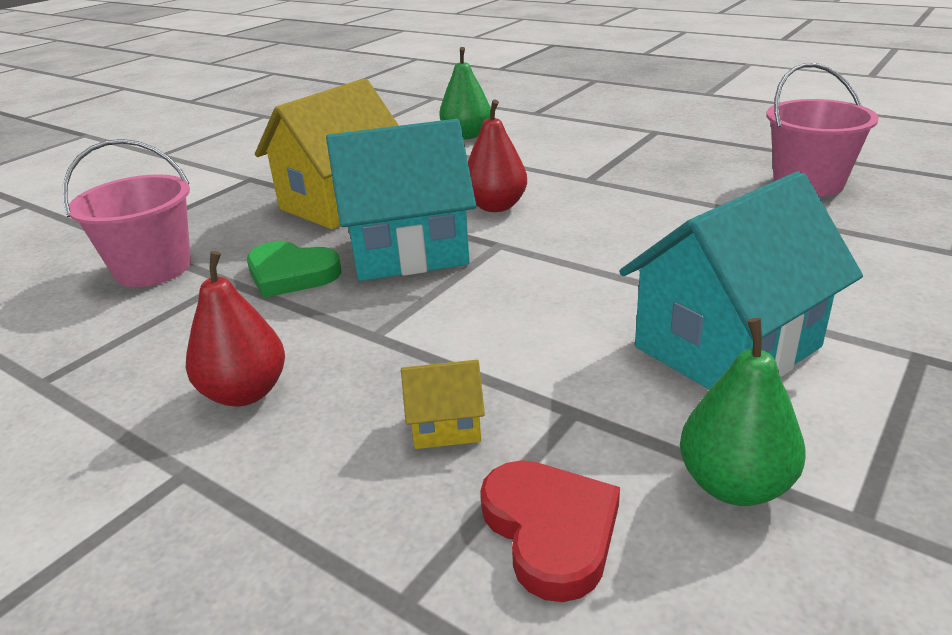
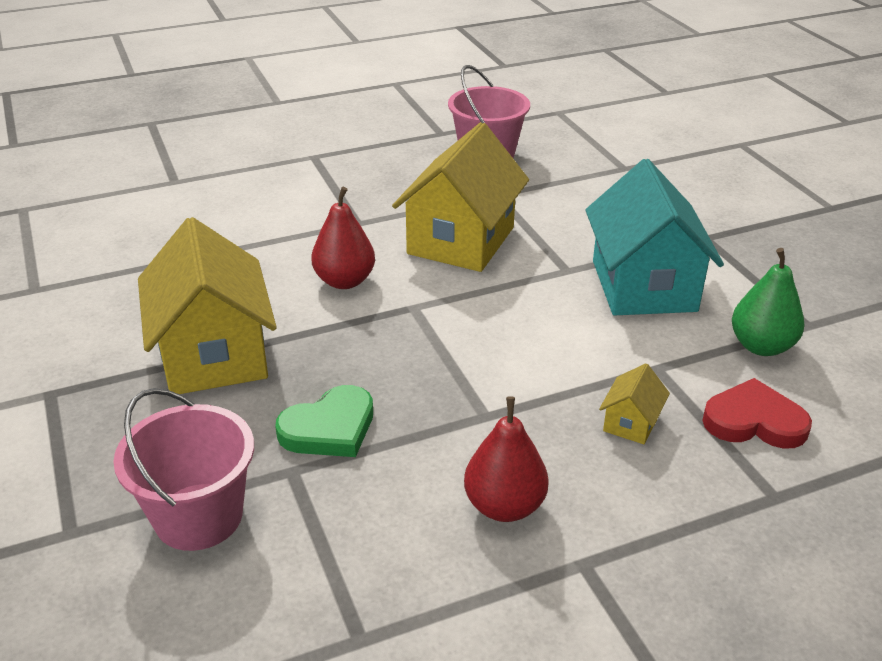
camera: 60 degrees left, 5 degrees up
turquoise house [326,119,476,281] -> none
green pear [439,47,491,139] -> none
none -> yellow house [392,122,529,272]

